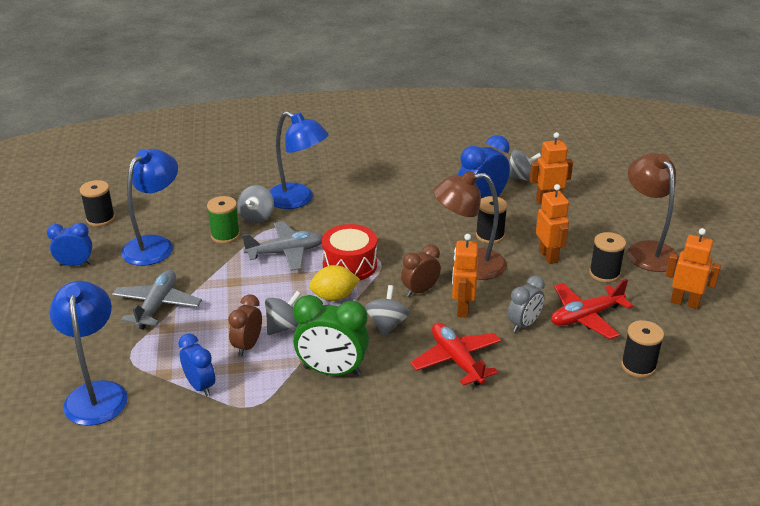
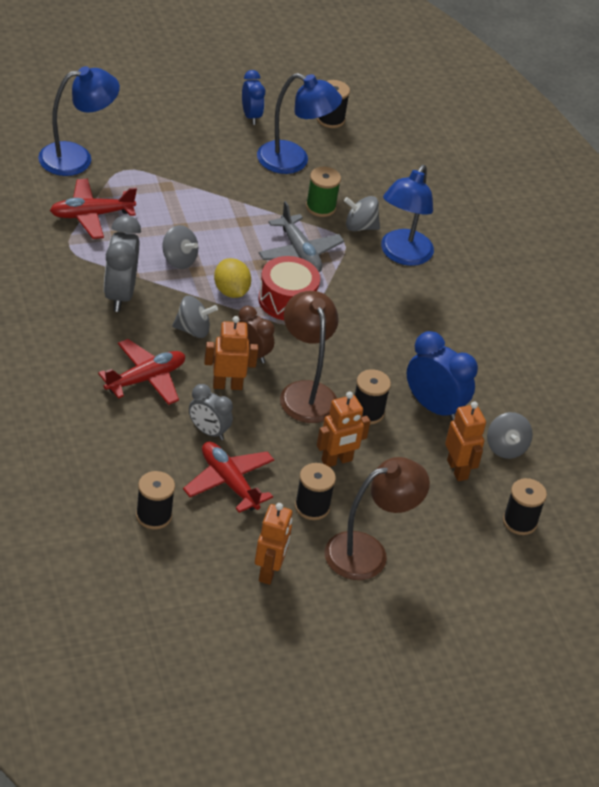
camera: 75 degrees right, 10 degrees up
grey plane [112,270,202,329] -> none
blue clock [178,334,215,397] -> red plane [50,179,137,239]
brown clock [228,294,262,357] -> none
green clock [293,295,369,377] -> grey clock [104,215,141,312]
none -> black spool [503,478,547,535]

